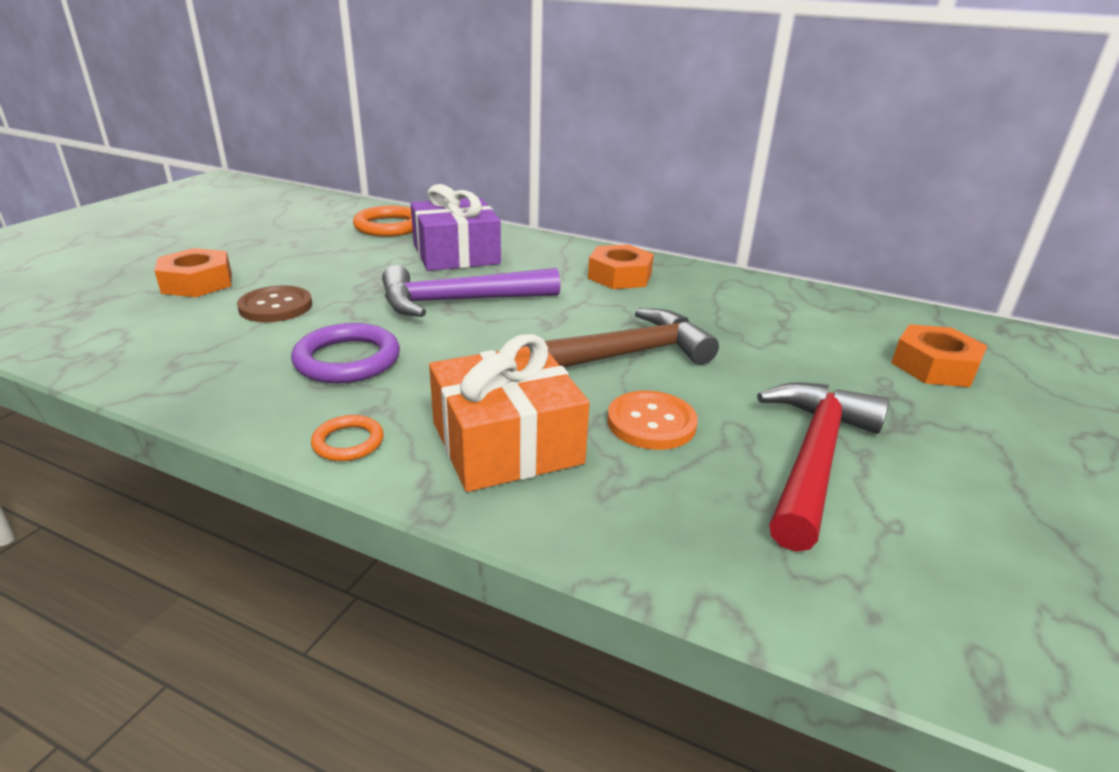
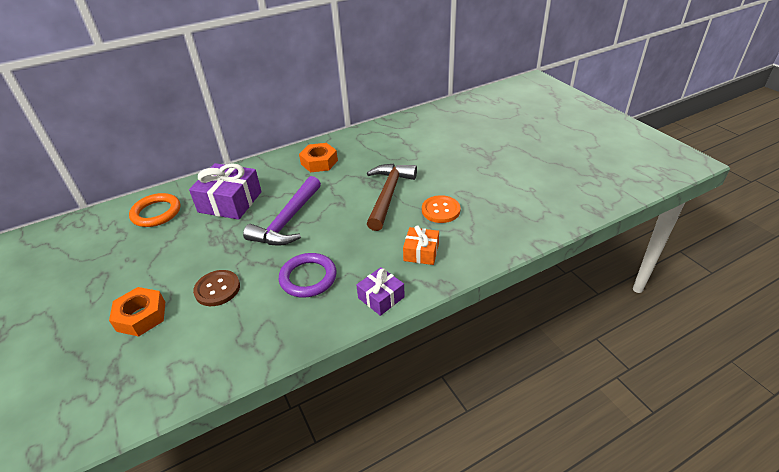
camera: 50 degrees left, 10 degrees up
orange ring [311,415,384,461] -> purple gift [356,267,405,316]
orange gift [429,334,590,492] -> orange gift [403,225,439,265], size x0.57
red hammer [757,382,889,552] -> none
orange nut [891,324,987,387] -> none

